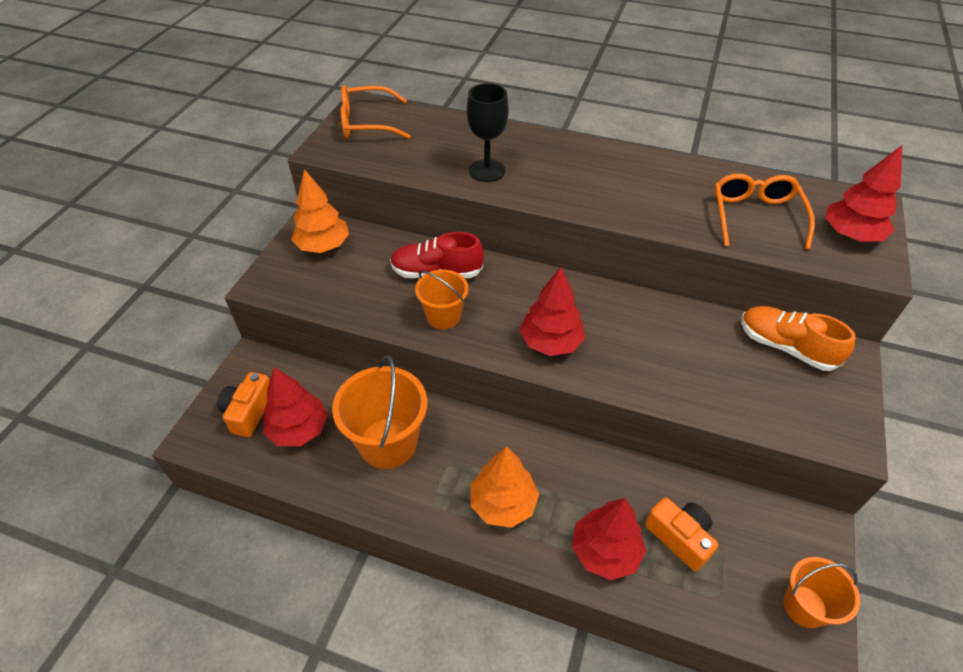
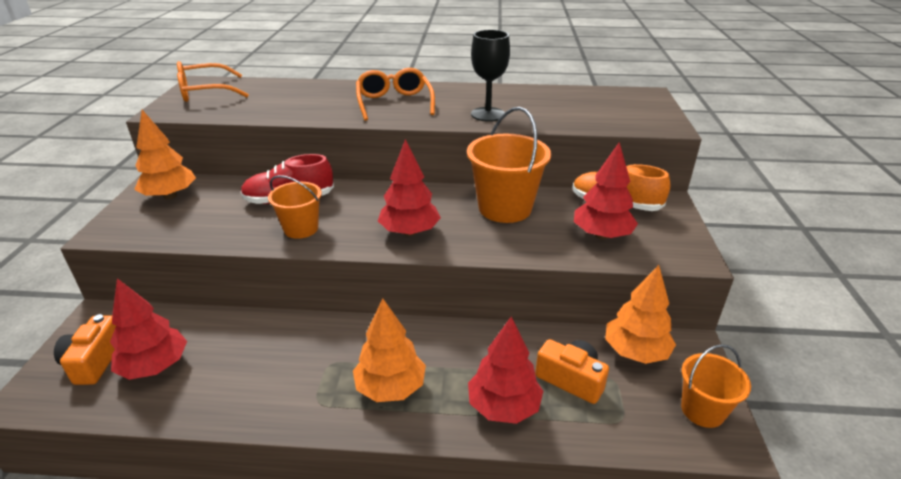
camera: 15 degrees left, 15 degrees down
orange bucket [332,355,428,469] -> orange bucket moved to [467,107,551,223]
black goblet [466,83,509,182] -> black goblet moved to [471,30,510,122]
orange glasses [714,173,815,249] -> orange glasses moved to [356,68,435,121]
red tree [825,145,902,242] -> red tree moved to [574,142,638,239]
none -> orange tree [605,265,676,364]

